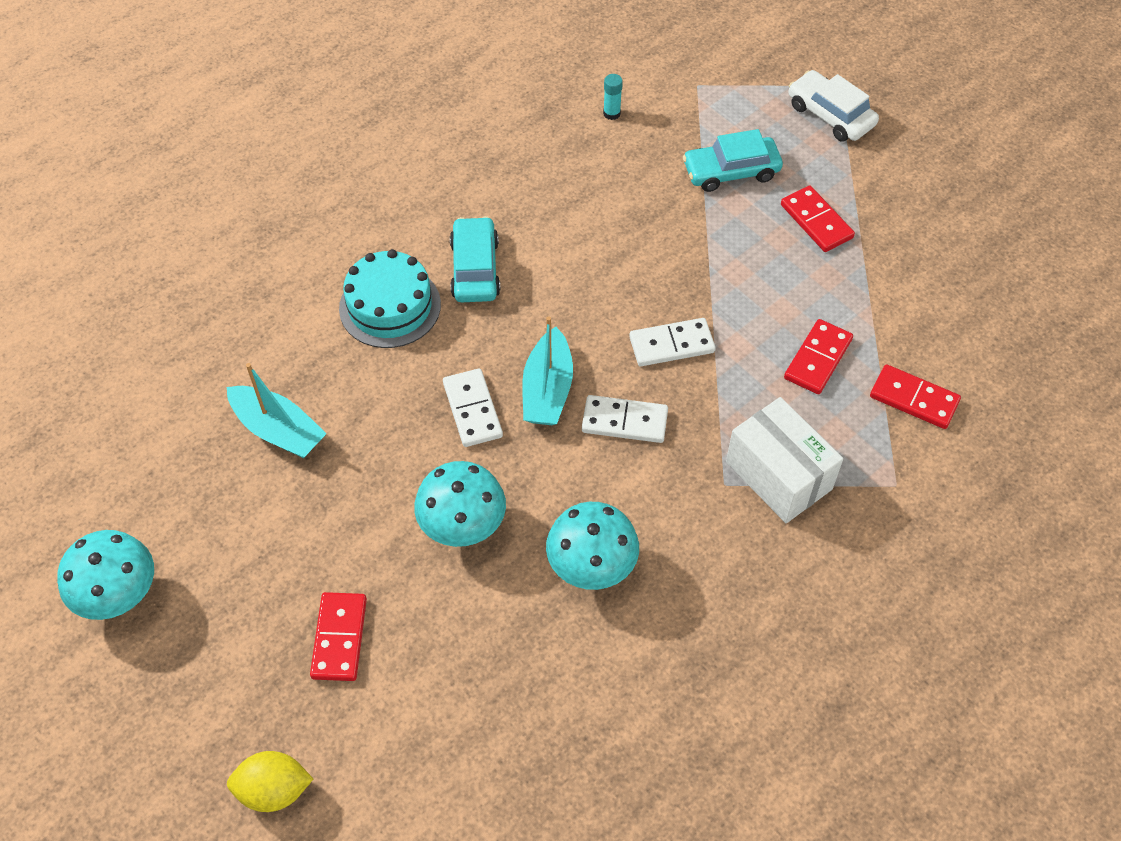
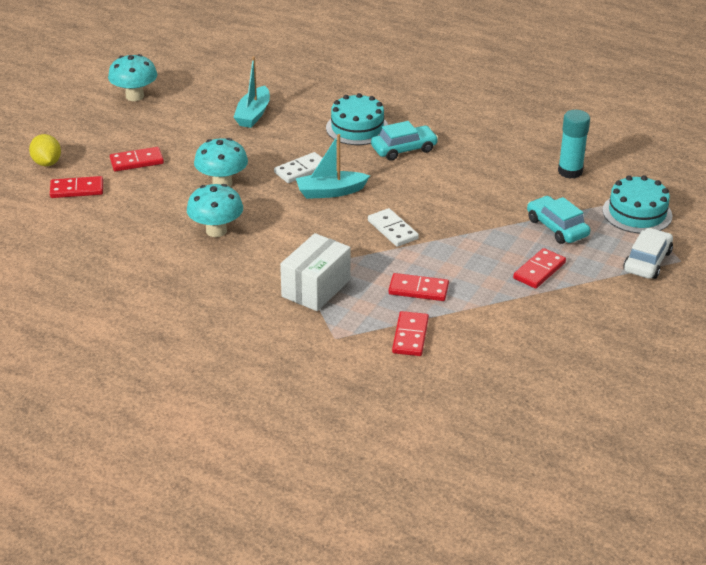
camera: 70 degrees right, 20 degrees down
white domino [582,395,668,443] -> none
turquoise glue stick [603,74,623,120] -> turquoise glue stick [558,110,590,179], size x1.98
none -> red domino [50,176,103,198]
none -> turquoise cake [602,175,673,233]

